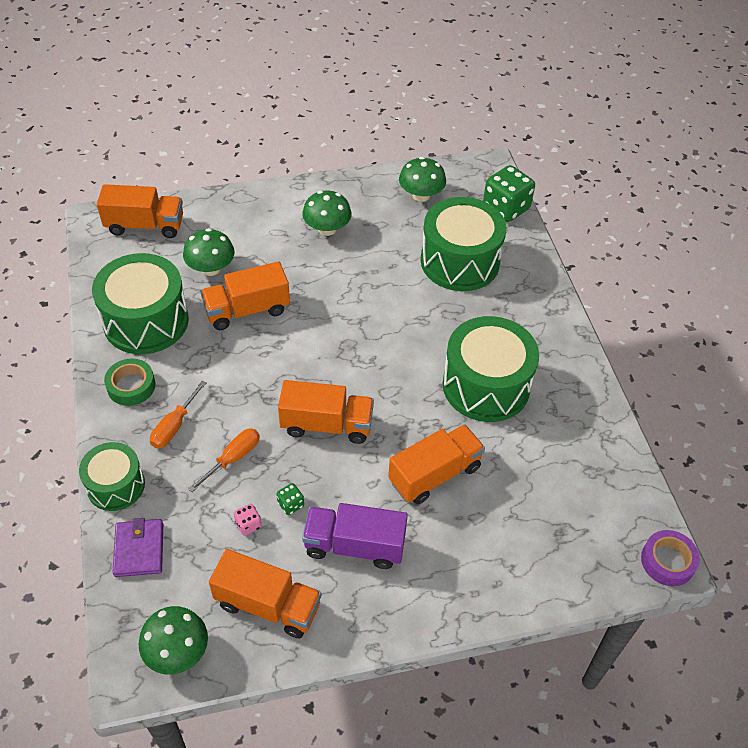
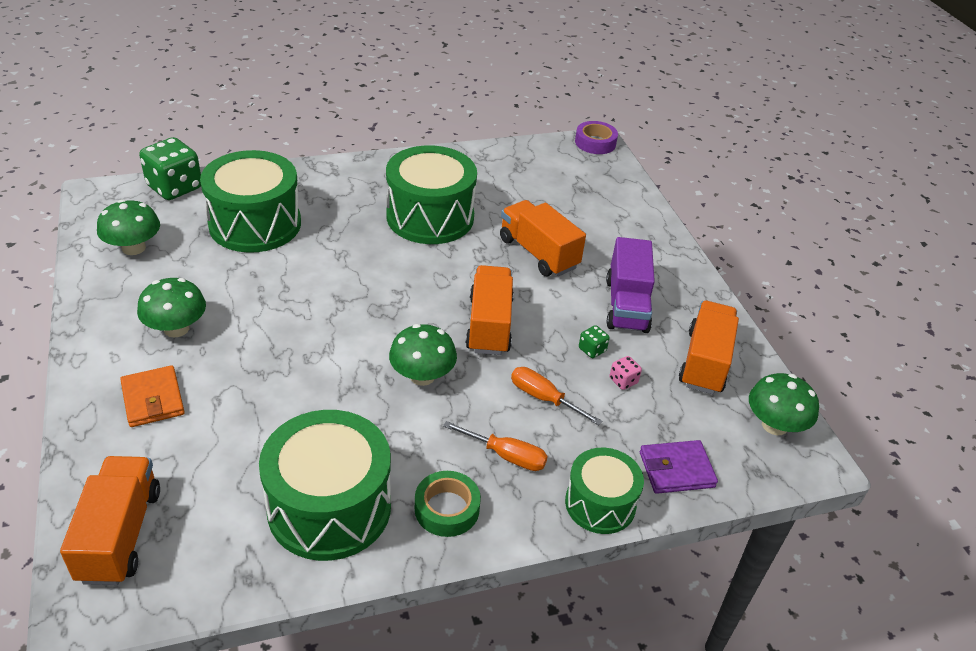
camera: 95 degrees left, 10 degrees down
green mushroom [183,228,235,276] -> green mushroom moved to [389,324,457,386]
orange truck [201,261,290,330] -> none
none -> orange wallet [120,365,185,427]

